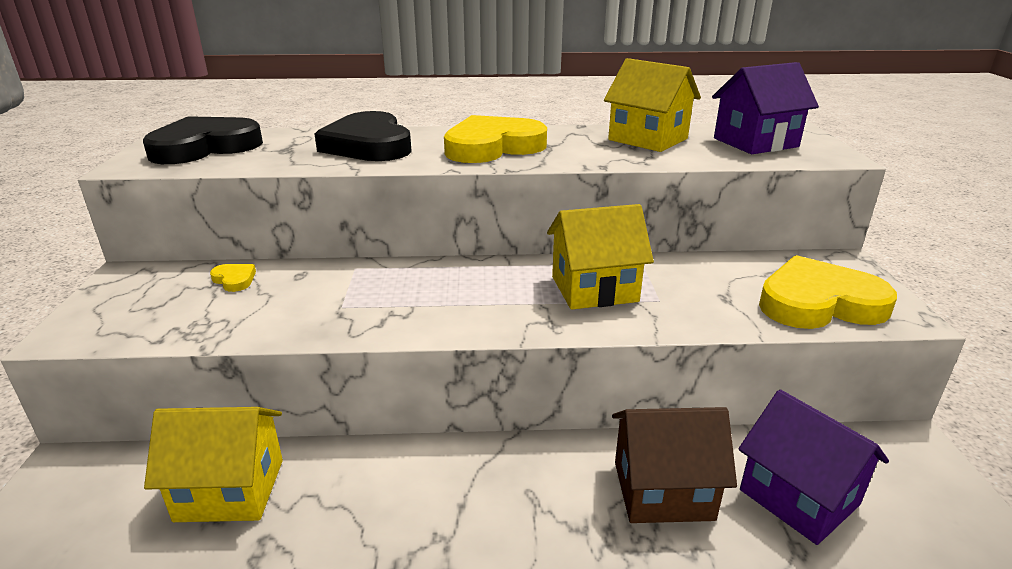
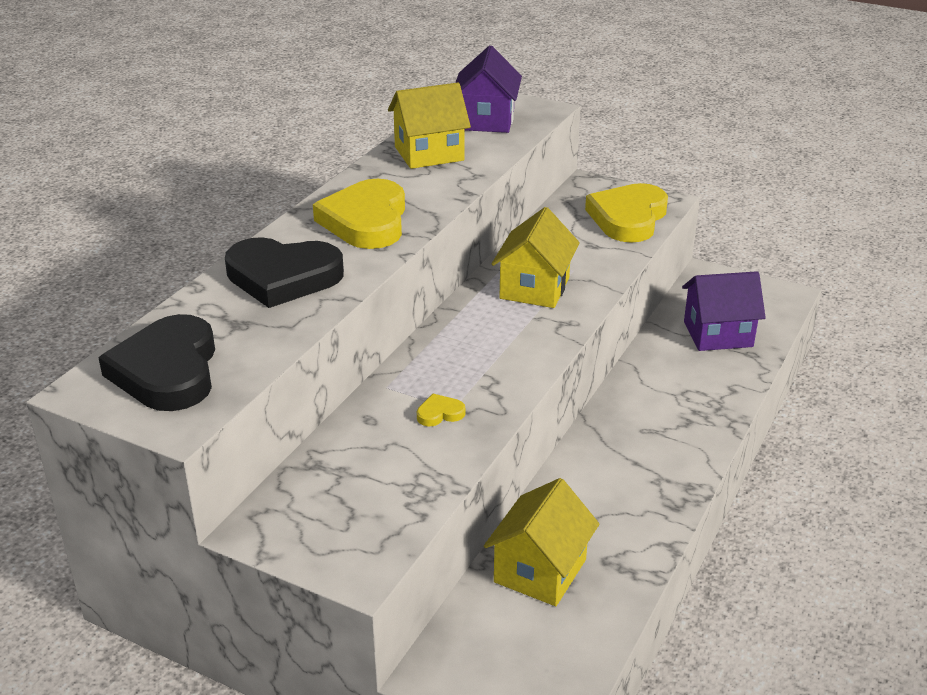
camera: 60 degrees left, 5 degrees up
yellow heart [210,264,256,292] -> yellow heart moved to [417,394,465,427]
brown house [612,407,737,523] -> none

